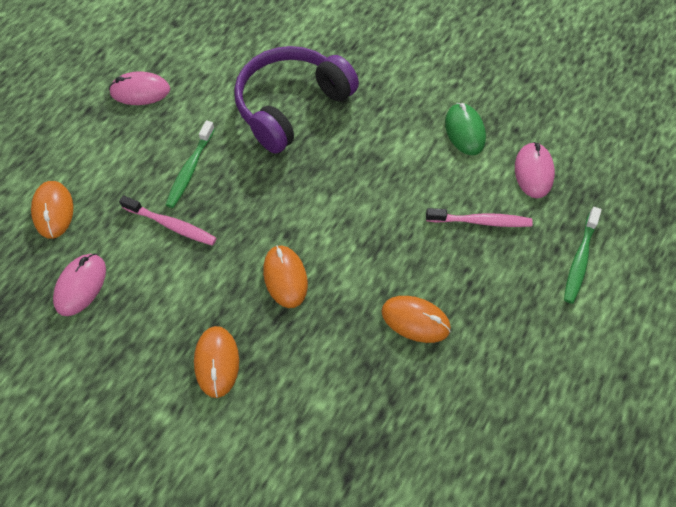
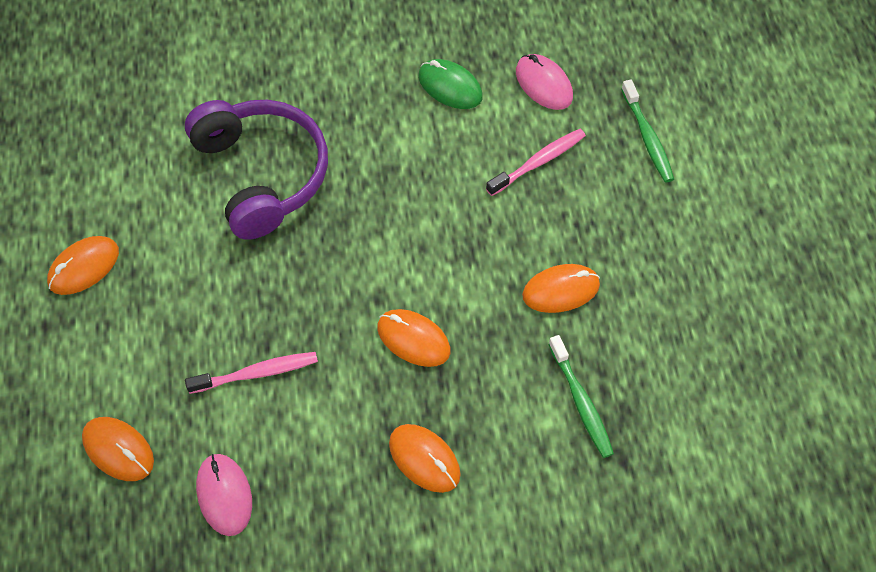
camera: 40 degrees left, 0 degrees up
pink mouse [109,71,170,105] -> orange mouse [47,236,119,295]
green toothbrush [166,120,215,208] -> green toothbrush moved to [548,335,614,458]
purple headphones [234,46,359,154] -> purple headphones turned 150 degrees clockwise [185,100,328,239]

